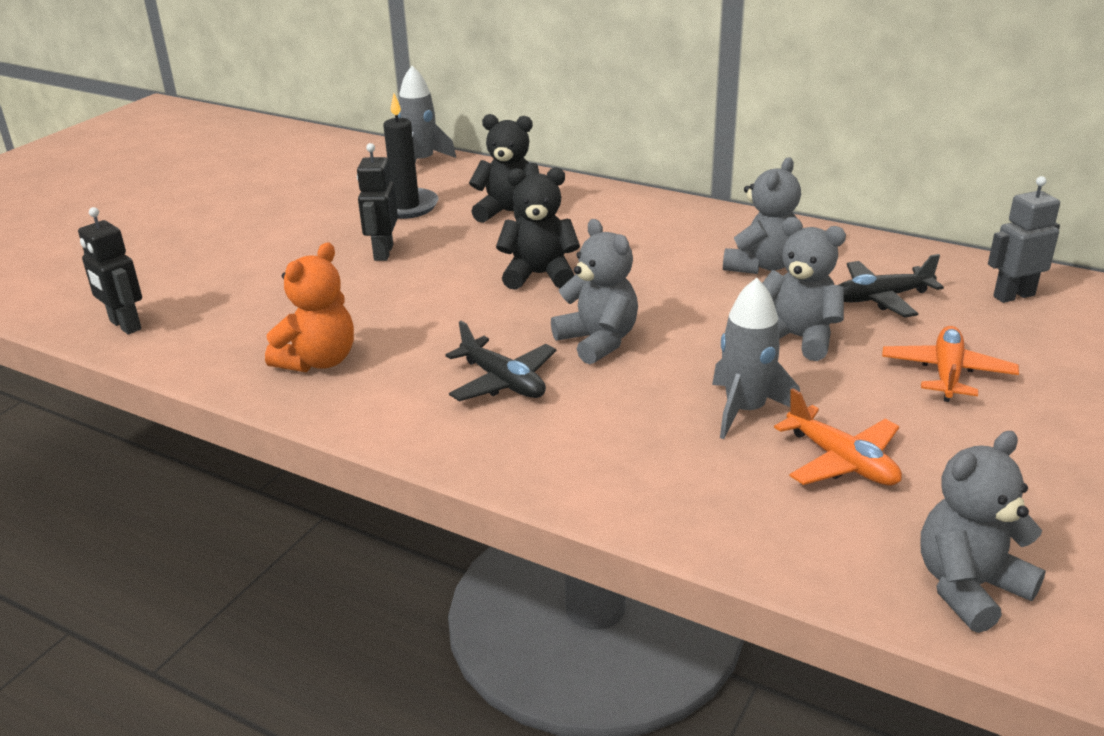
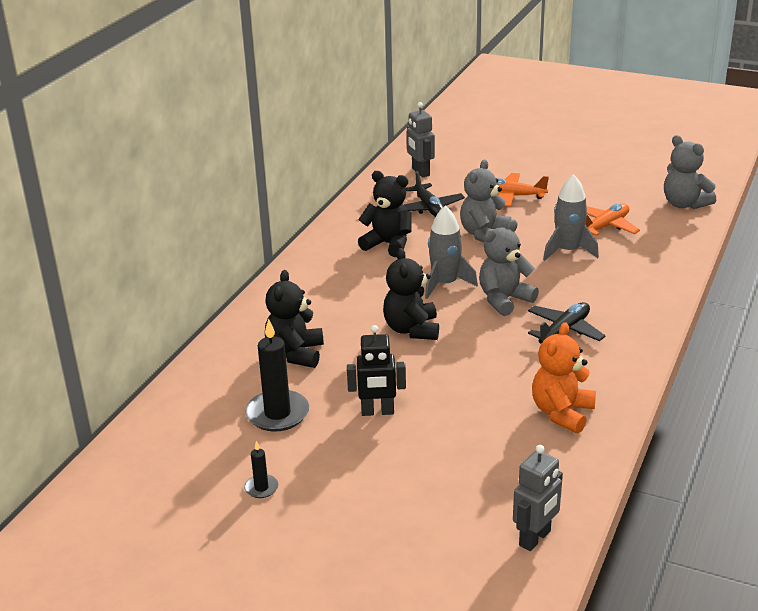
camera: 95 degrees left, 0 degrees up
black robot [78,207,142,334] -> grey robot [513,445,563,551]
orange teddy bear [265,242,354,372] -> orange teddy bear turned 90 degrees counterclockwise [532,322,596,434]
grey rocket [398,66,456,162] -> grey rocket moved to [425,205,478,299]
grey teddy bear [723,157,801,274] -> black teddy bear [358,171,411,257]
none -> black candle [244,441,279,498]

